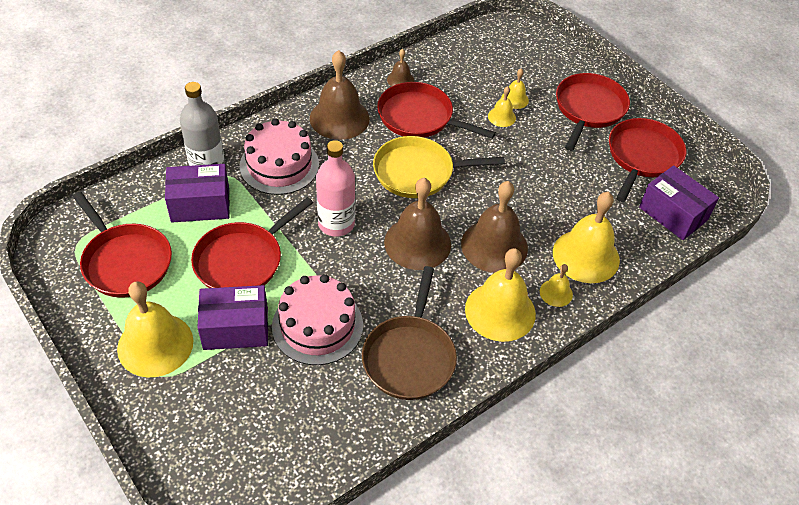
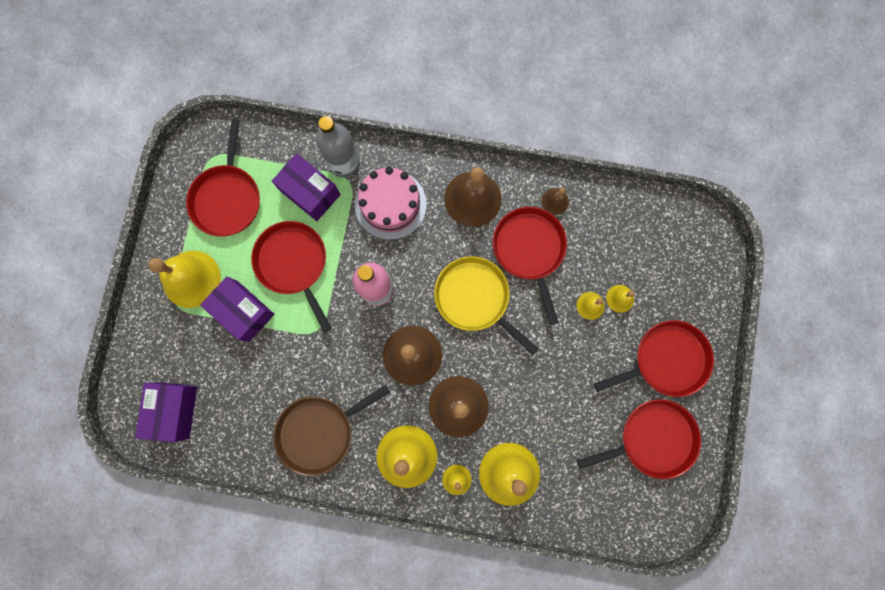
camera: 50 degrees right, 30 degrees up
red pan [191,197,313,288] -> red pan turned 60 degrees clockwise [251,221,332,333]
pink cake [272,274,363,365] -> none
purple box [639,165,719,240] -> purple box moved to [135,383,197,442]

